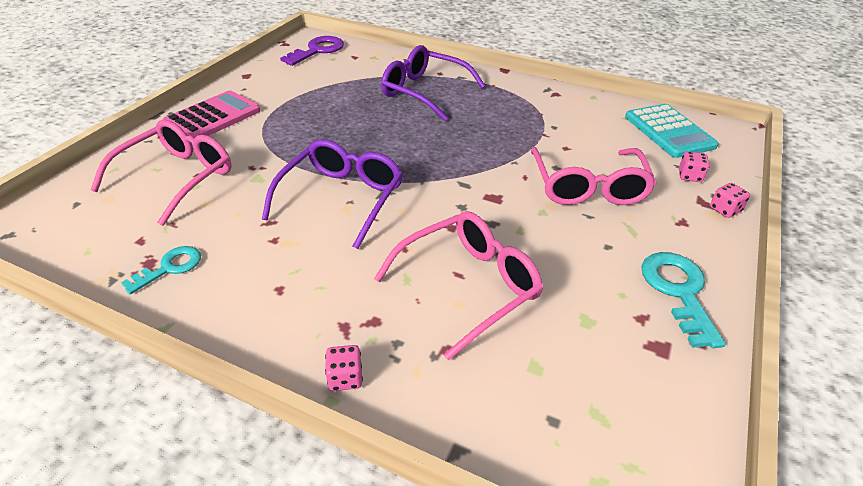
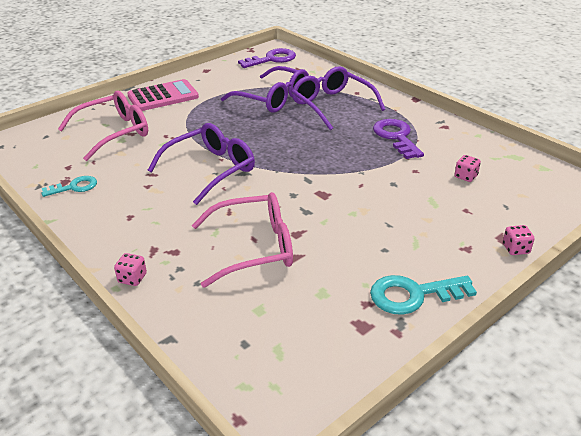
camera: 25 degrees right, 5 degrees down
pink glasses [531,147,656,205] -> none
turquoise calculator [625,104,719,158] -> none
turquoise key [641,252,726,348] -> turquoise key turned 120 degrees counterclockwise [370,275,477,315]
pink dice [679,151,710,182] -> pink dice moved to [454,155,481,182]
none -> purple glasses [221,66,309,113]
none -> purple key [373,119,424,159]

